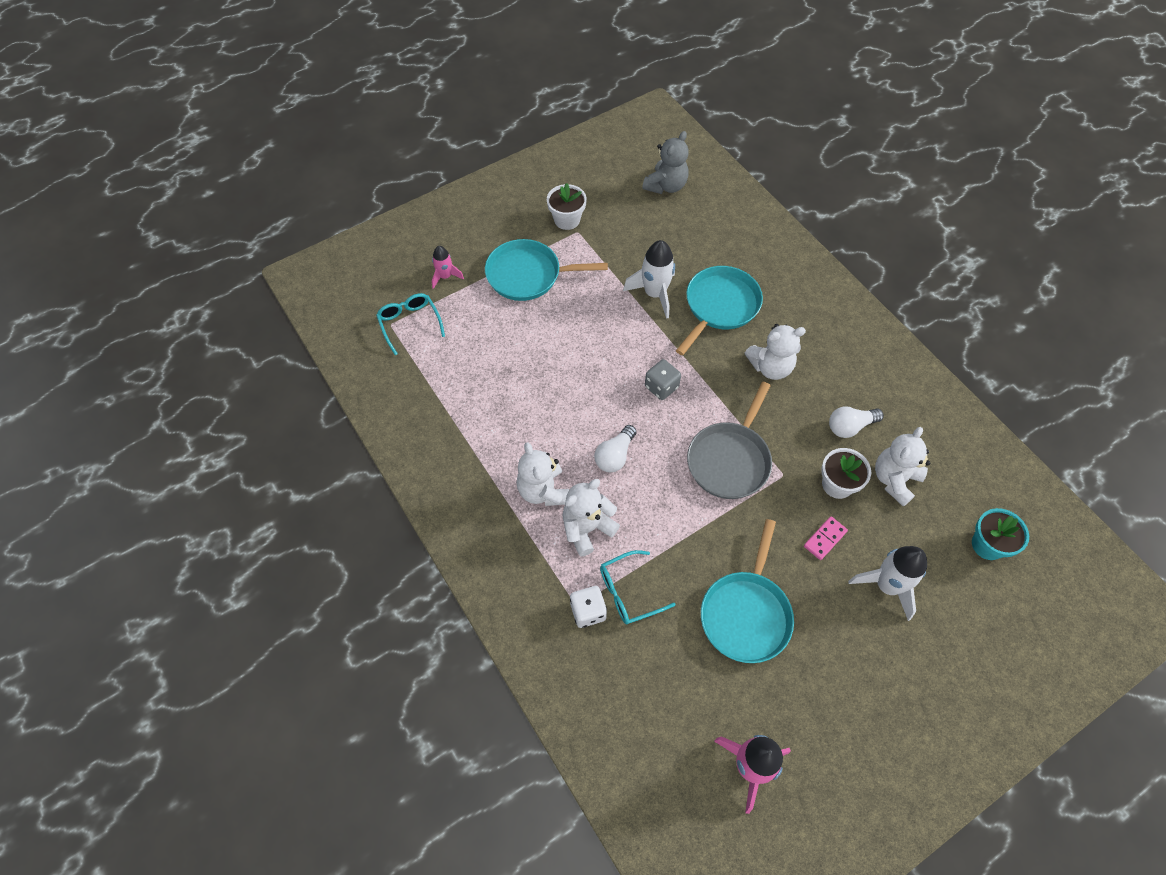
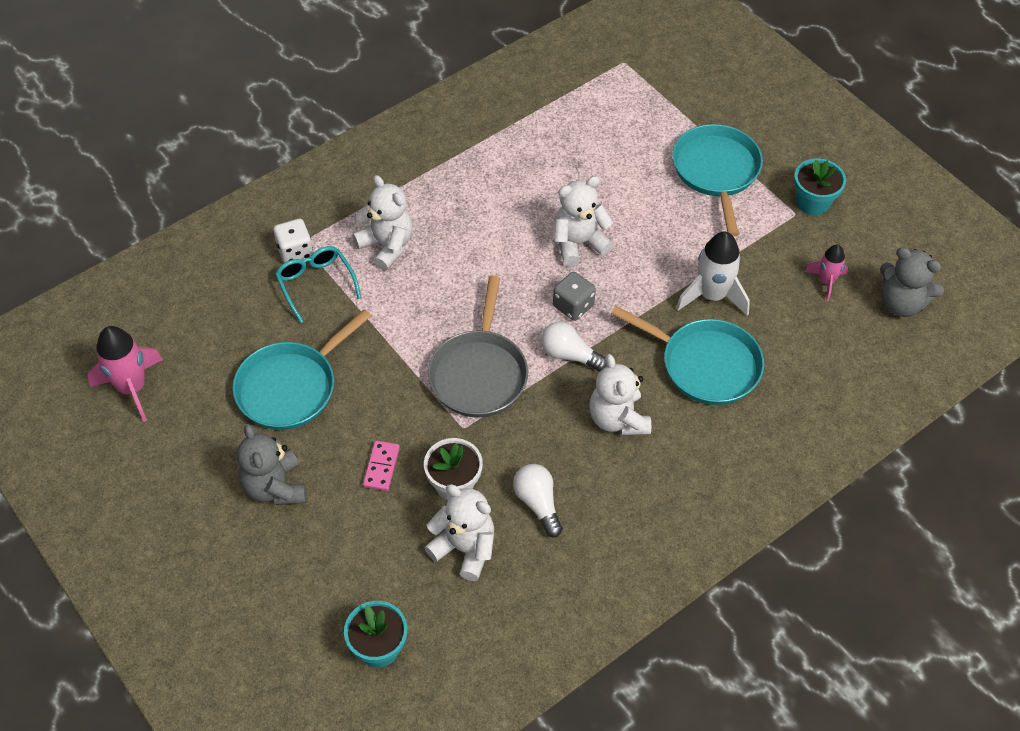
camera: 85 degrees right, 5 degrees down
turquoise glasses [376,293,445,355] -> none
pink rocket [432,246,464,289] -> pink rocket moved to [805,245,848,301]
white teddy bear [516,442,569,506] -> white teddy bear moved to [554,176,613,267]
white flower pot [547,183,587,230] -> turquoise flower pot [794,158,846,215]
white light bulb [594,425,637,473] -> white light bulb moved to [541,321,607,372]
grey pan [687,382,772,499] -> grey pan turned 105 degrees counterclockwise [428,276,528,417]
turquoise pan [701,519,794,663] -> turquoise pan turned 60 degrees counterclockwise [233,309,371,430]
pink domino [804,516,848,560] -> pink domino turned 60 degrees clockwise [363,441,400,491]
white rocket [848,546,927,621] -> none
none -> grey teddy bear [237,424,306,505]

